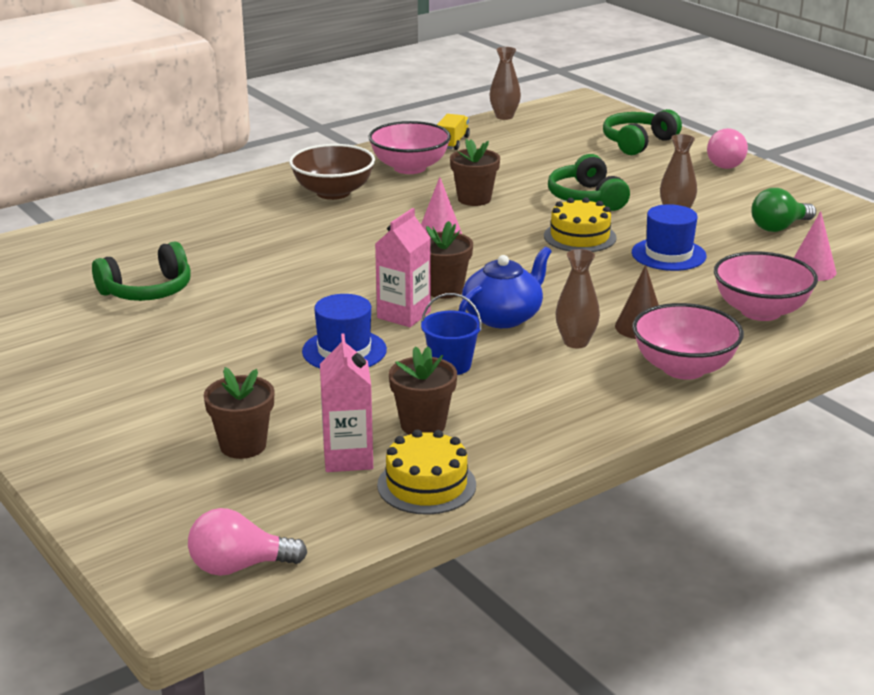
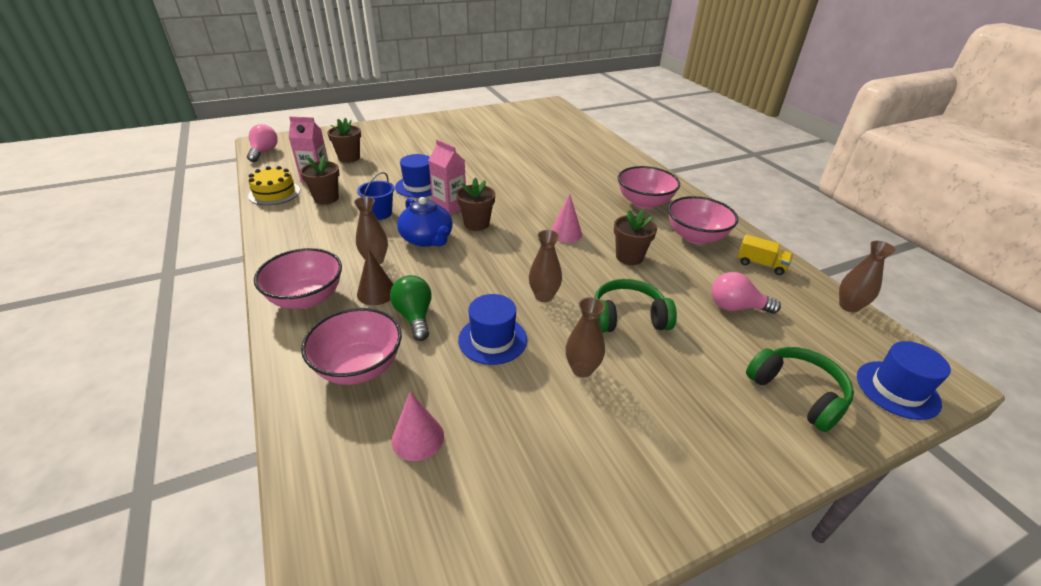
camera: 100 degrees right, 10 degrees up
green headphones [92,241,191,301] -> none
brown bowl [289,144,375,200] -> pink bowl [618,166,680,209]
yellow cake [544,197,617,252] -> brown vase [529,230,562,302]
pink light bulb [707,128,748,169] -> pink light bulb moved to [711,272,781,314]
green light bulb [751,188,816,232] -> green light bulb moved to [390,275,432,341]
none -> blue hat [857,341,951,420]

